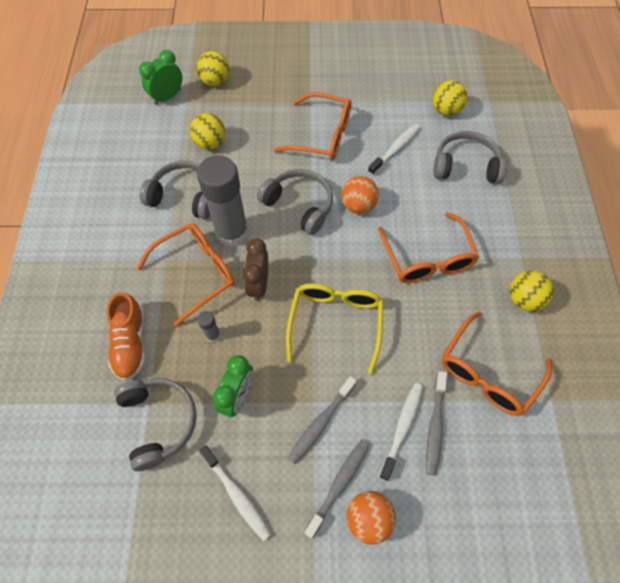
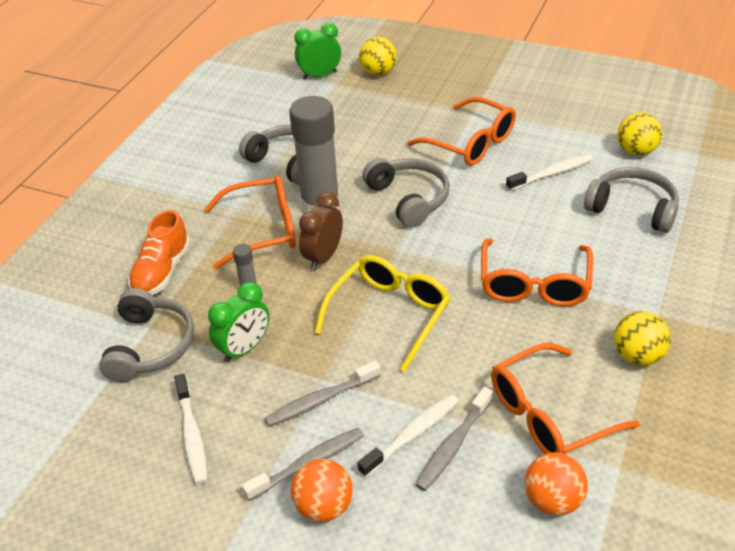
camera: 25 degrees right, 20 degrees down
yellow ball [190,113,225,150] -> none
orange ball [341,176,379,214] -> orange ball moved to [525,452,588,516]

